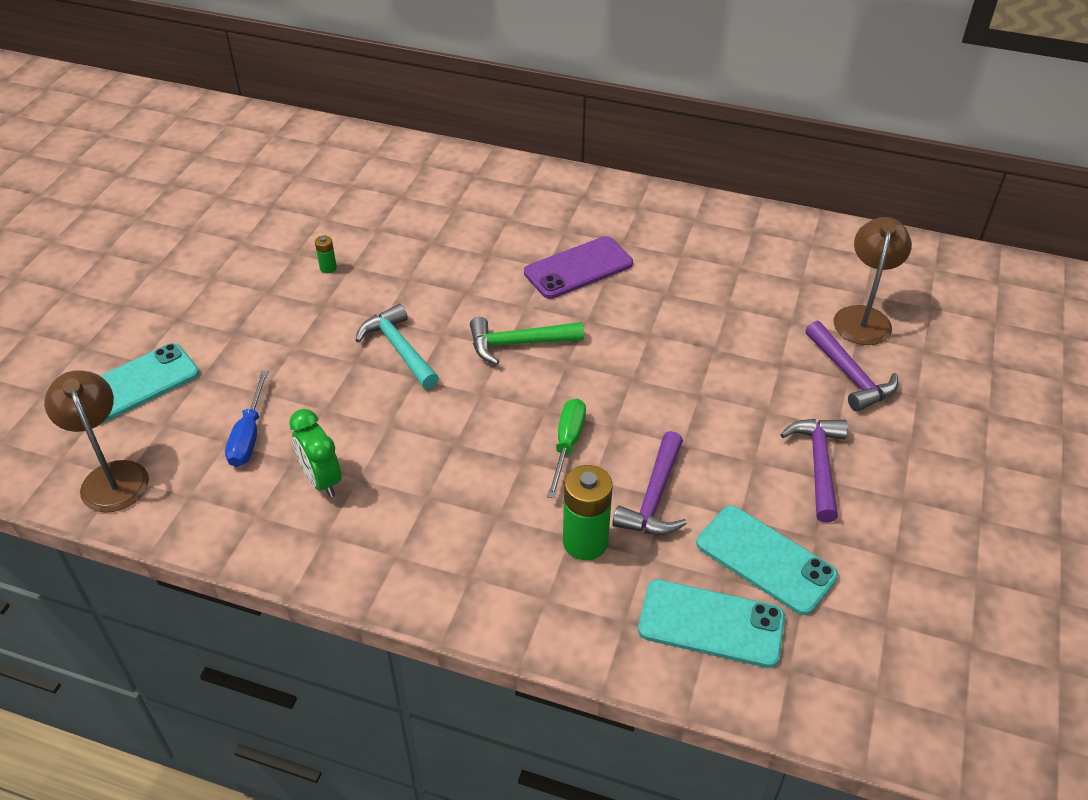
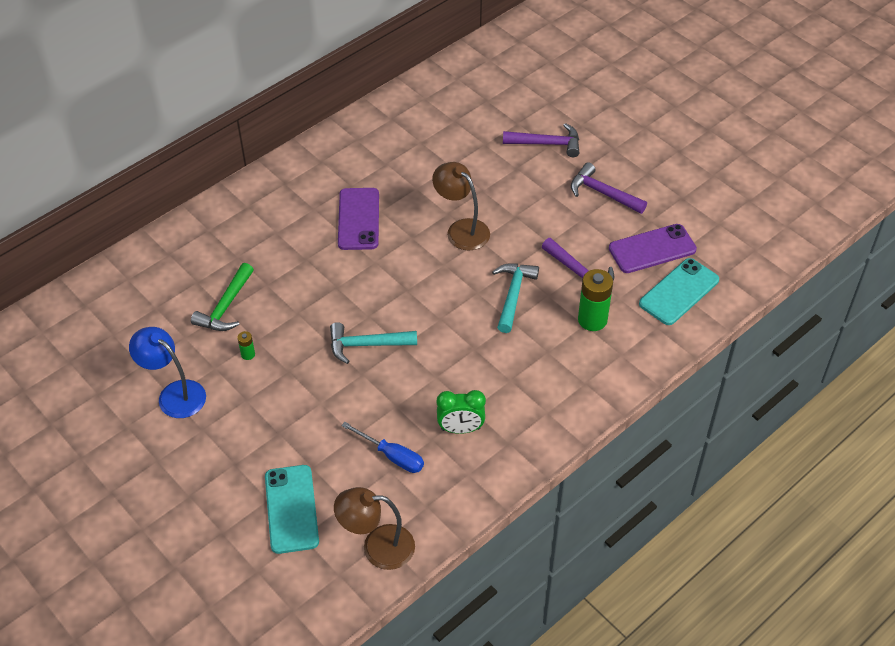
camera: 60 degrees left, 5 degrees up
green hammer [470,317,584,365] -> green hammer moved to [191,263,254,331]
green screwdriver [547,398,586,498] -> turquoise hammer [492,263,539,333]
turquoise phone [696,506,838,615] -> purple phone [609,224,697,273]
brown lamp [833,217,912,345] -> brown lamp moved to [432,162,490,250]
none -> blue lamp [129,327,206,418]

